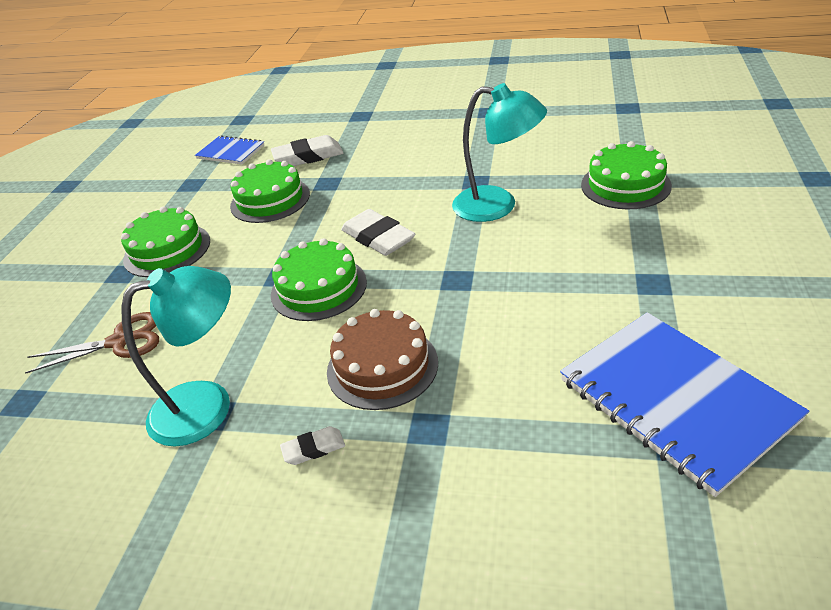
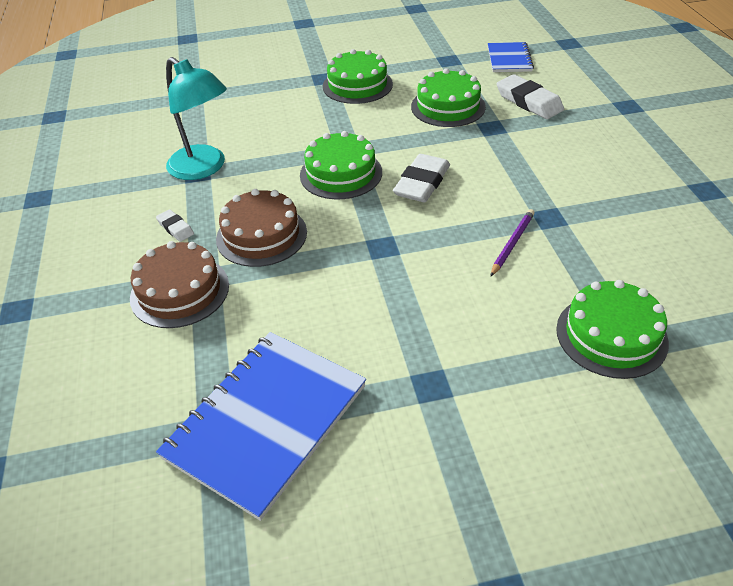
camera: 65 degrees right, 5 degrees up
brown scissors [25,312,159,374] -> none
turquoise lamp [452,83,547,222] -> purple pencil [490,209,535,277]
none -> brown cake [130,241,229,328]

